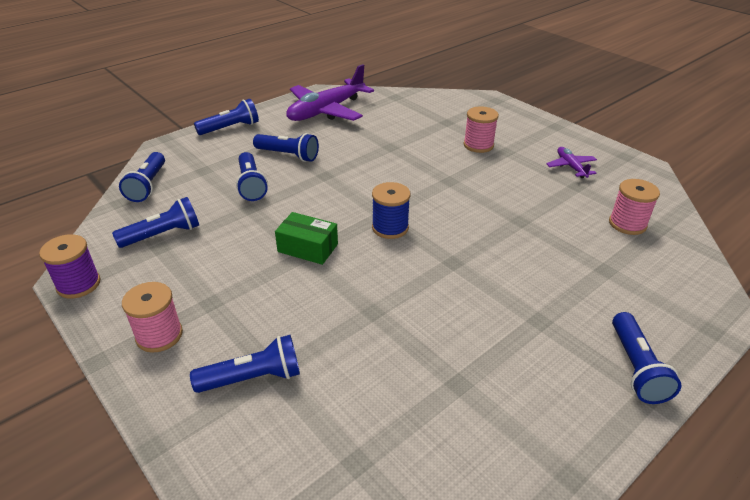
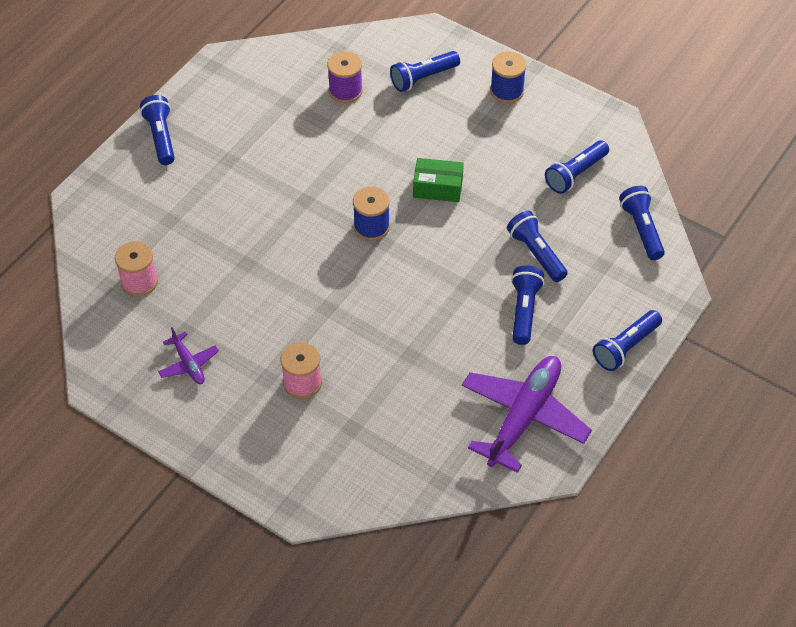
camera: 165 degrees right, 15 degrees up
purple spool [39,234,101,299] -> purple spool moved to [328,51,363,103]
pink spool [122,282,183,353] -> blue spool [490,51,527,103]
blue flashlight [253,133,319,162] -> blue flashlight turned 90 degrees clockwise [511,266,545,345]

